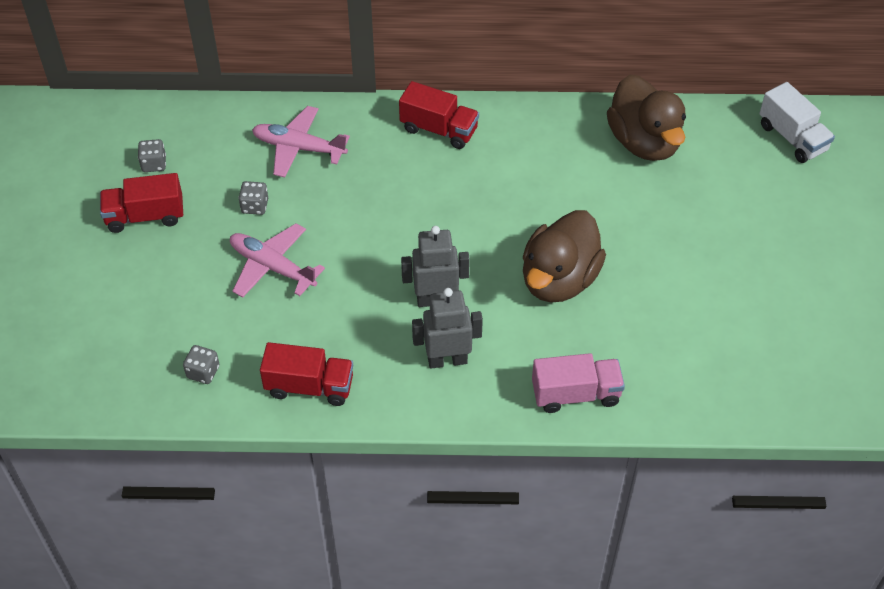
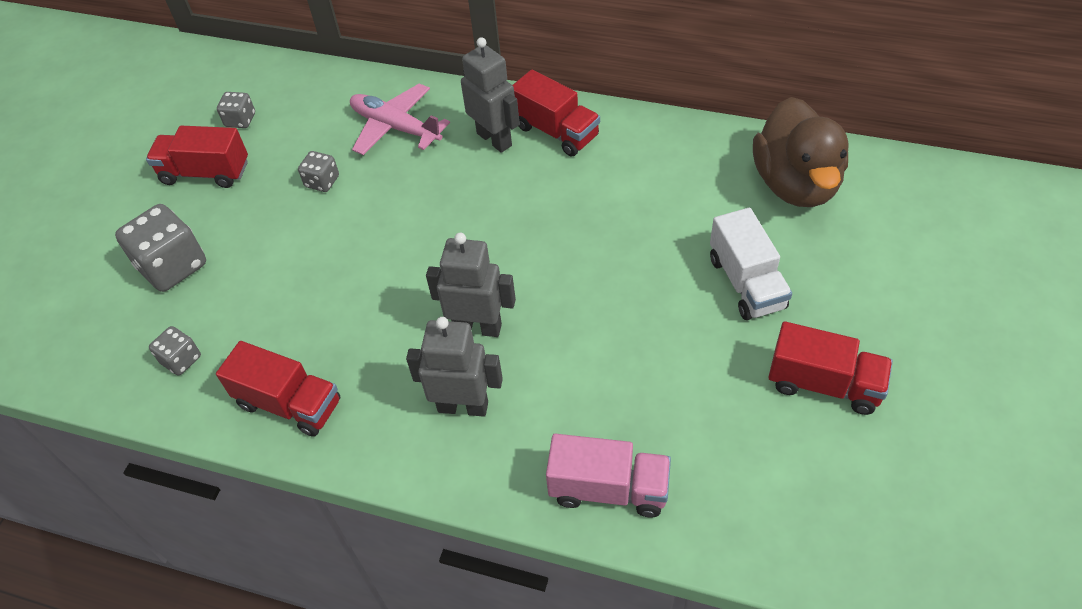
camera: 20 degrees right, 0 degrees up
pink plane [230,223,325,298] -> none
brown duck [522,210,606,302] -> none
white truck [759,82,835,163] -> white truck moved to [710,208,792,320]
none -> grey dice [115,204,206,292]
none -> grey robot [461,37,520,153]
none -> red truck [768,321,893,415]

